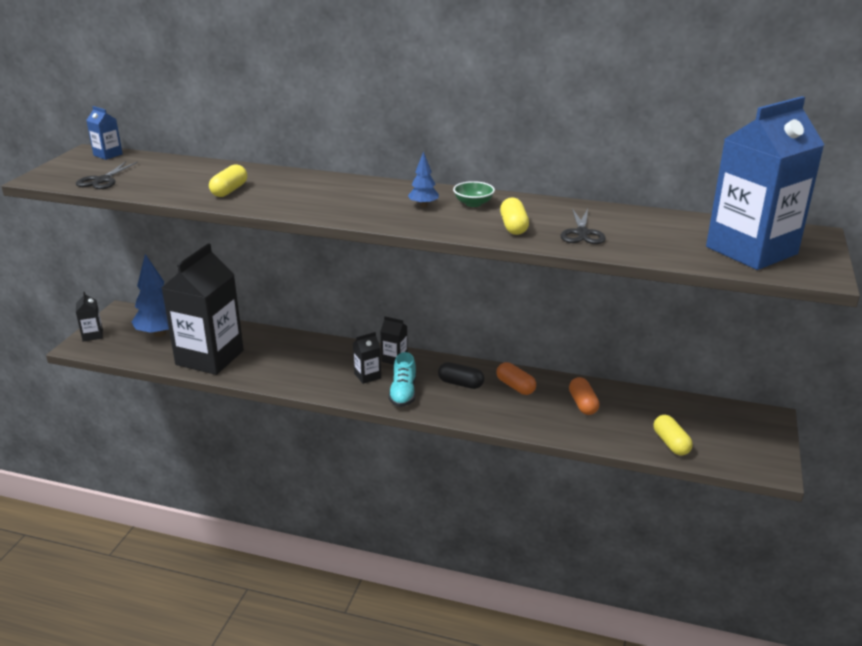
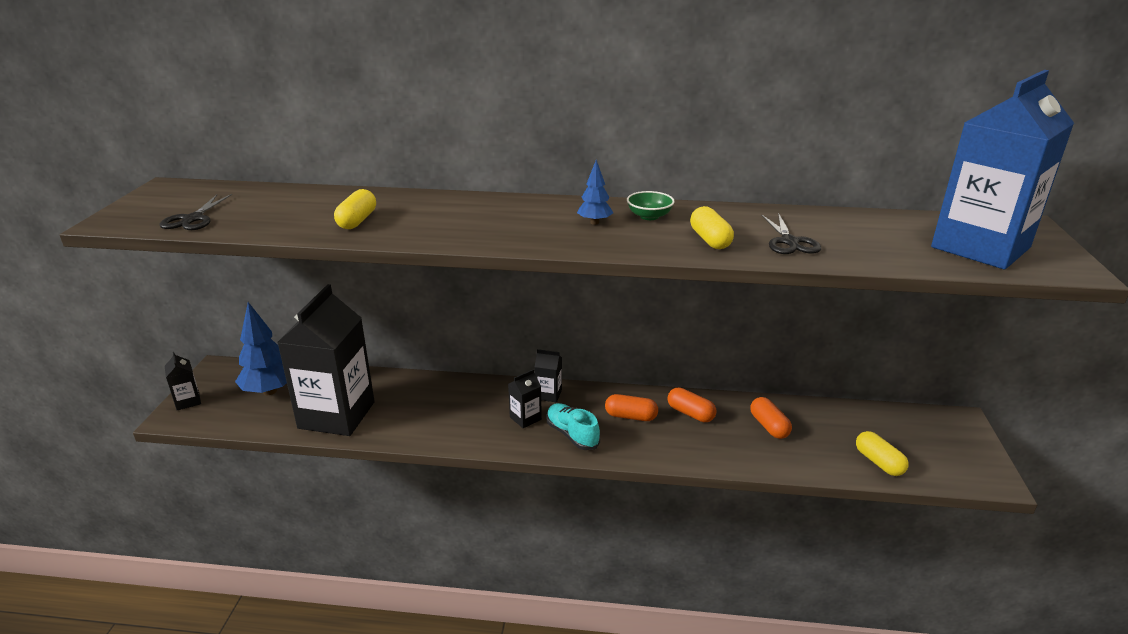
camera: 10 degrees left, 0 degrees up
blue carton [86,106,123,160] -> none
turquoise shoe [389,352,416,407] -> turquoise shoe turned 150 degrees clockwise [546,403,600,450]
black capsule [438,362,484,389] -> orange capsule [605,394,658,421]

